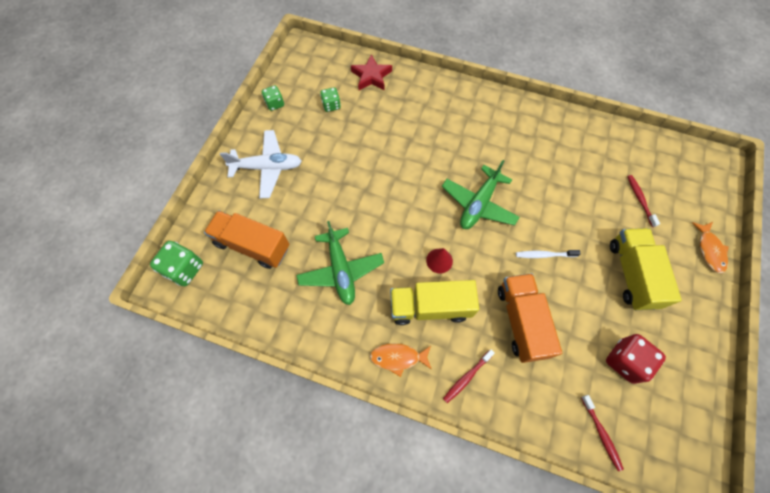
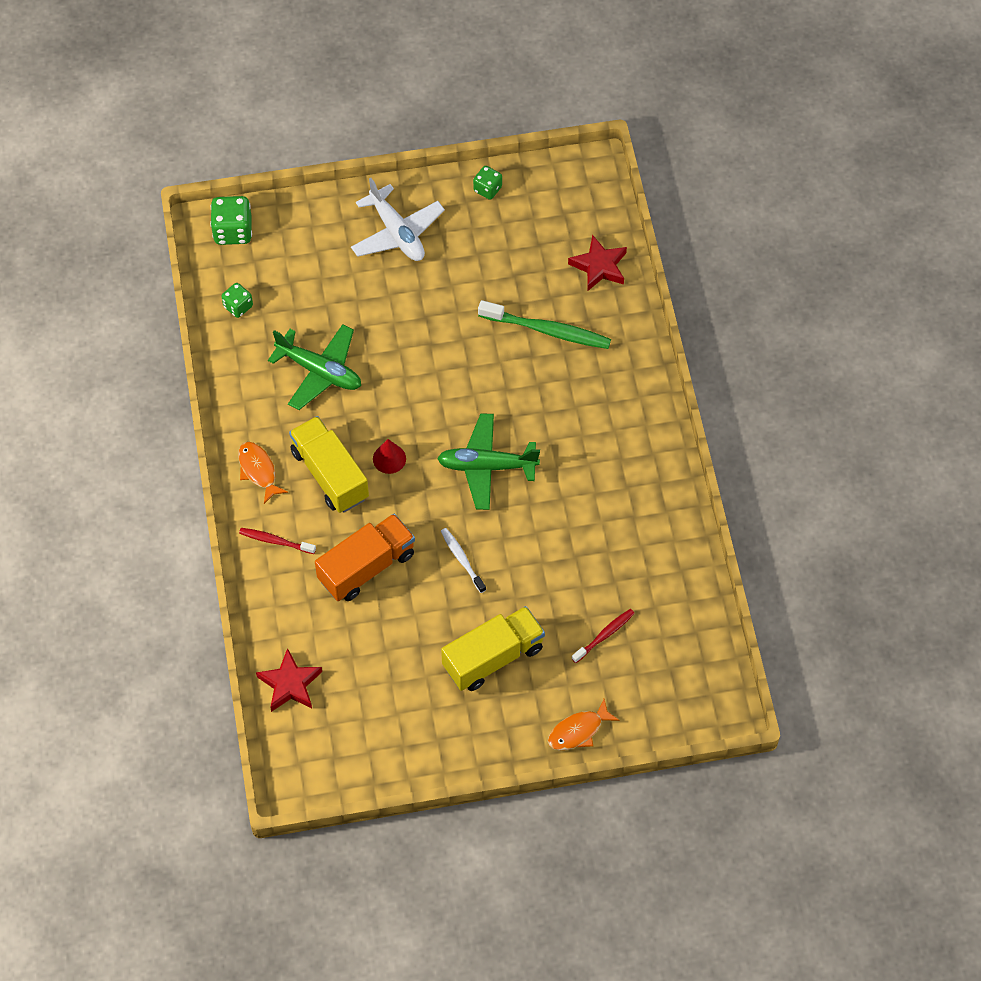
camera: 60 degrees right, 5 degrees down
orange truck [204,210,289,269] -> none
green plane [296,221,384,305] -> green plane turned 105 degrees counterclockwise [268,324,361,410]
green dice [320,87,341,112] -> green dice moved to [221,283,253,318]
red toothbrush [581,395,624,471] -> red star [256,648,322,712]
red dice [606,334,666,384] -> none
none -> green toothbrush [478,300,611,349]

